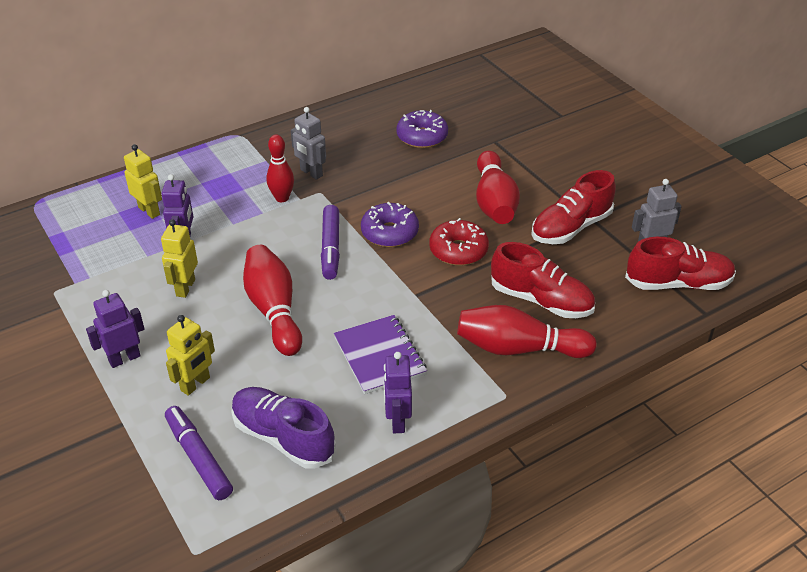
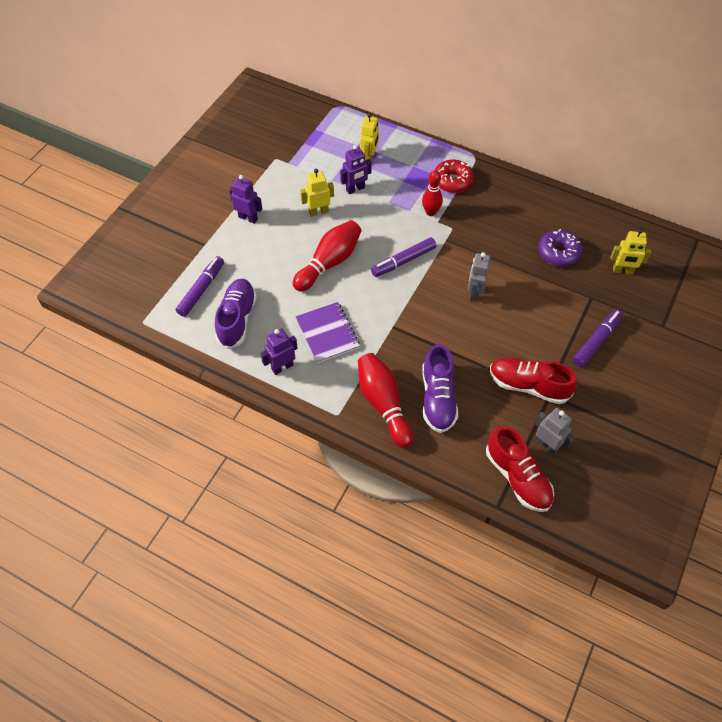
camera: 60 degrees right, 15 degrees up
yellow robot [166,315,215,396] -> yellow robot moved to [610,229,651,274]
grey robot [291,107,326,180] -> grey robot moved to [468,252,491,302]
purple notebook [334,315,427,394] -> purple notebook turned 60 degrees counterclockwise [295,302,360,363]
purple donut [361,202,419,247] -> none
red donut [429,218,489,266] -> red donut moved to [435,159,474,193]
red bowling pin [476,151,520,224] -> none
red shoe [491,242,595,318] -> purple shoe [422,344,458,433]
none -> purple marker [573,309,623,367]

